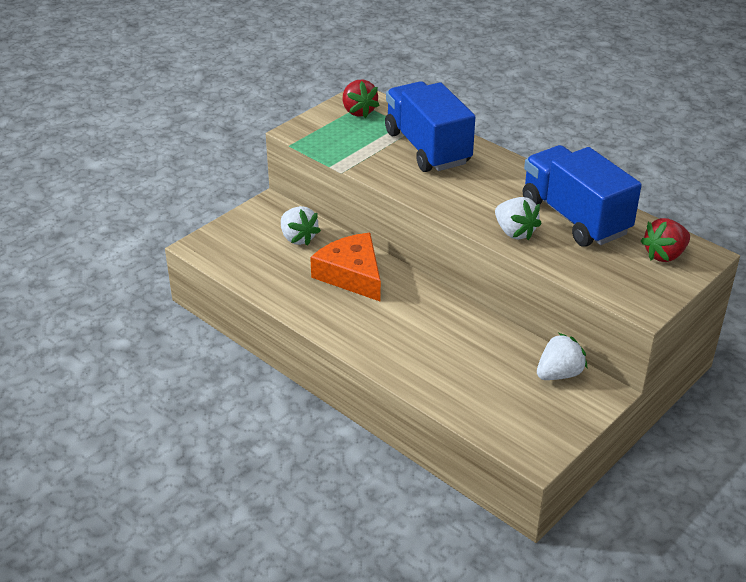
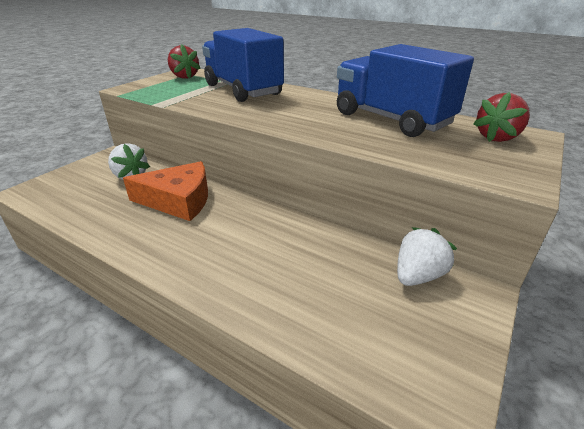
camera: 10 degrees left, 5 degrees down
orange cheese [310,233,381,302] -> orange cheese turned 135 degrees clockwise [123,161,208,221]
white strawberry [495,197,542,240] -> none

